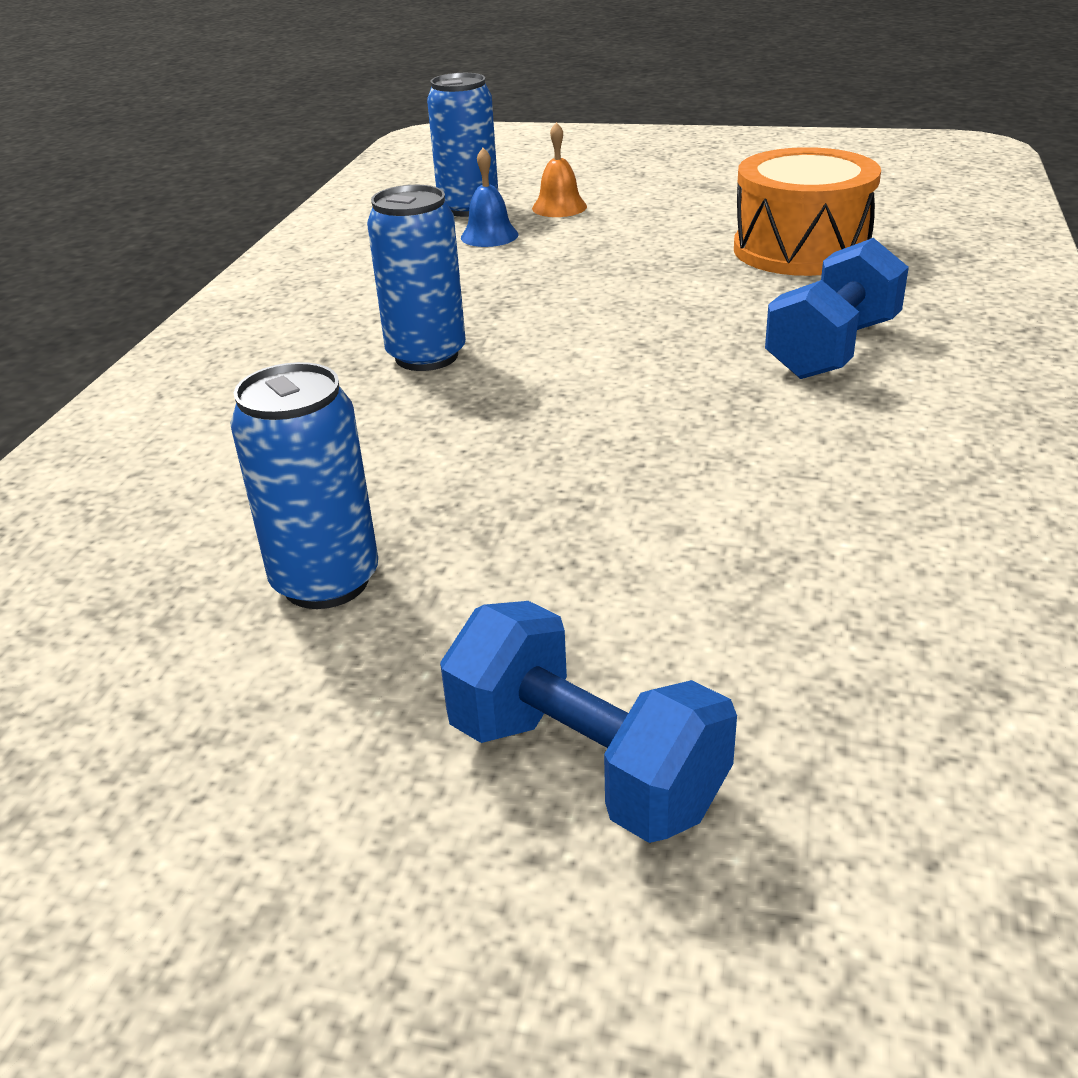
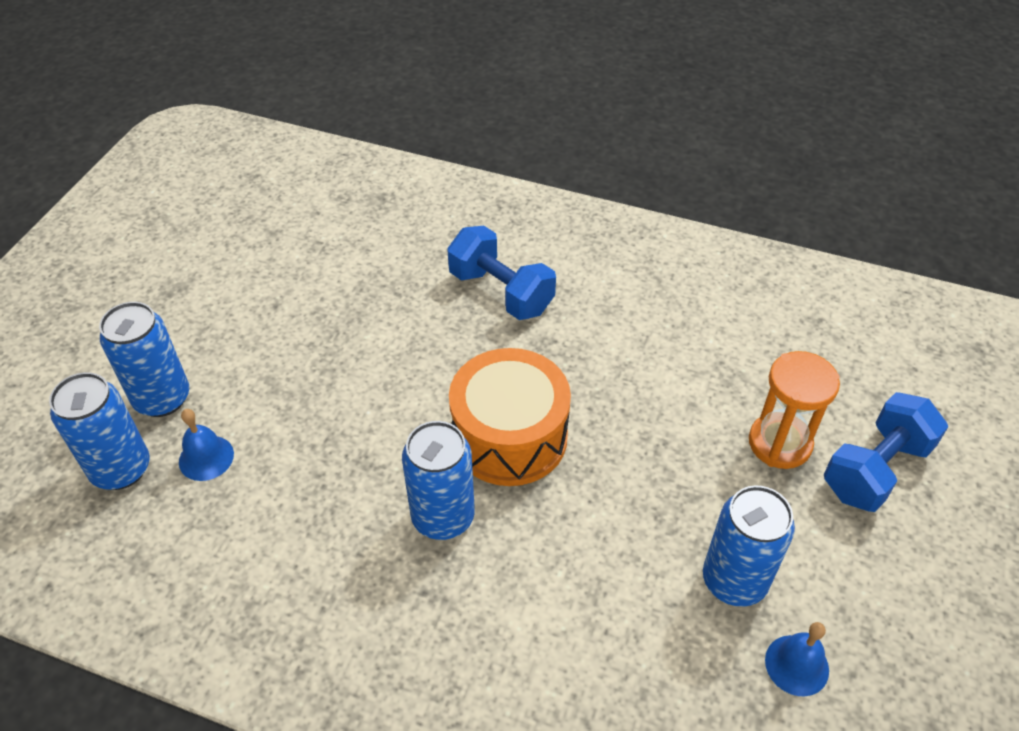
camera: 85 degrees left, 15 degrees up
orange bell [532,122,587,217] -> blue can [99,302,189,417]
orange drum [734,147,881,276] -> orange drum moved to [449,348,571,486]
none -> orange hourglass [749,351,840,469]
none -> blue bell [765,622,829,697]

